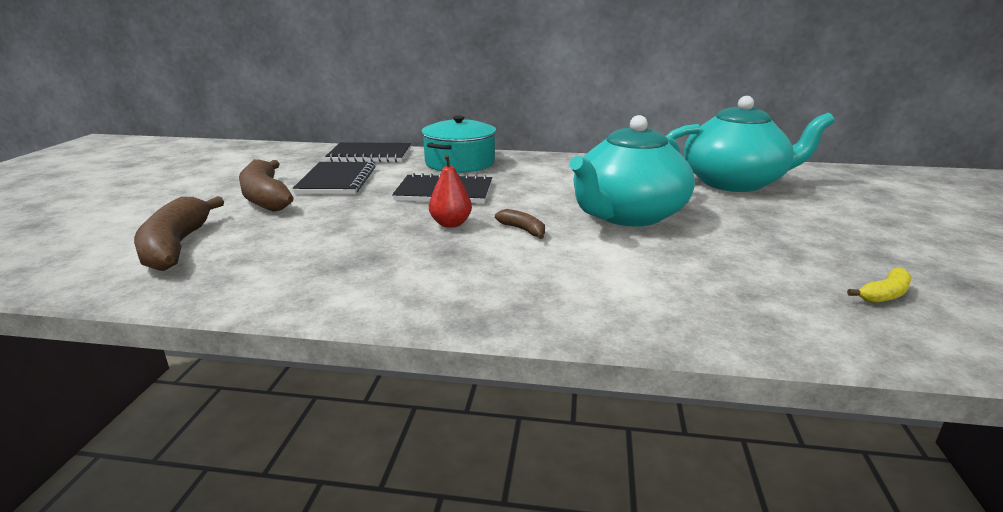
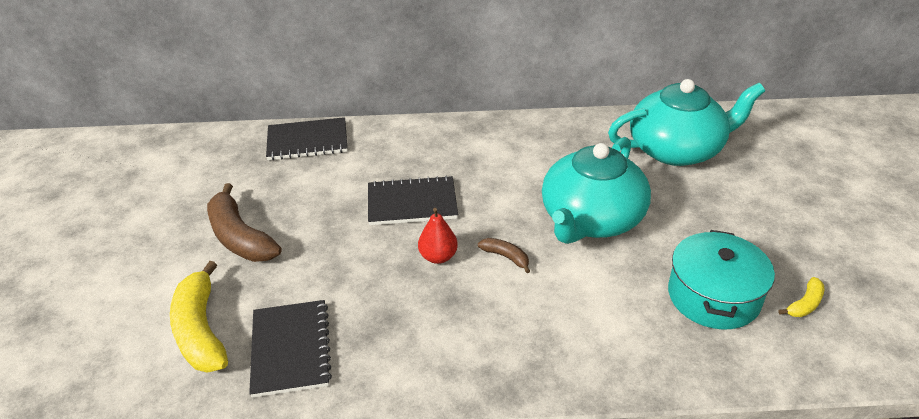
camera: 10 degrees left, 15 degrees up
brown banana [134,196,224,271] -> yellow banana [170,261,228,373]
black notebook [293,162,375,194] -> black notebook moved to [249,300,332,398]
turquoise pot [421,116,496,173] -> turquoise pot moved to [668,230,775,330]

